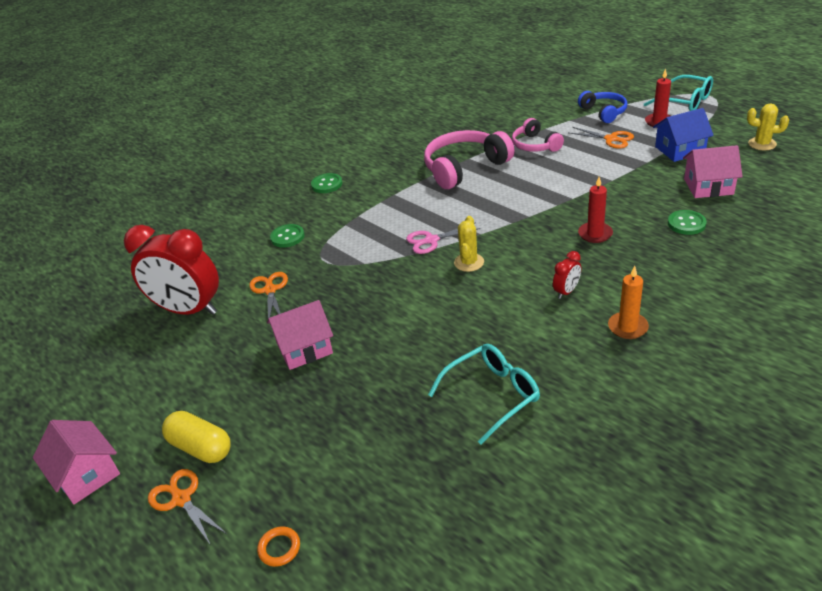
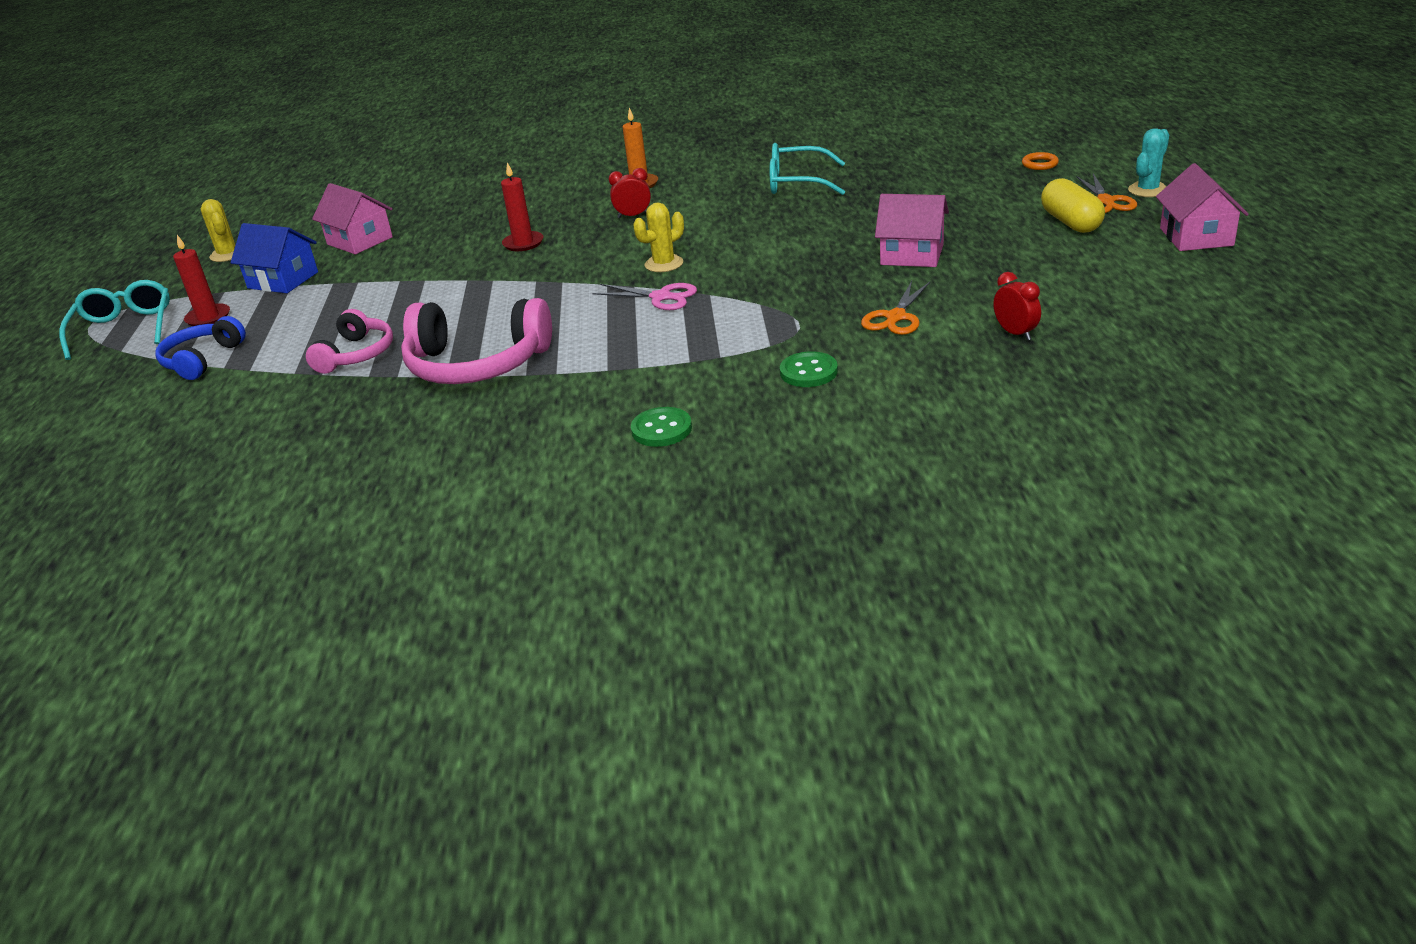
camera: 140 degrees left, 5 degrees down
red clock [124,225,219,315] -> red clock [993,272,1041,340], size x0.42
orange scissors [569,127,634,149] -> none
green button [668,210,707,235] -> none
none -> turquoise cactus [1128,128,1169,197]

